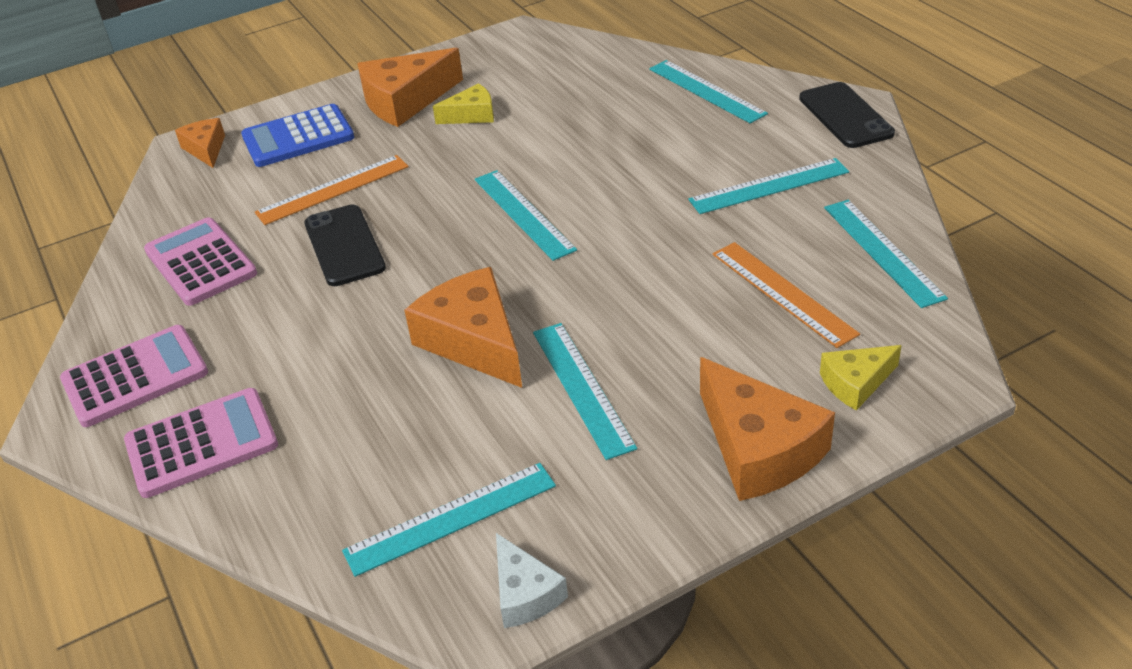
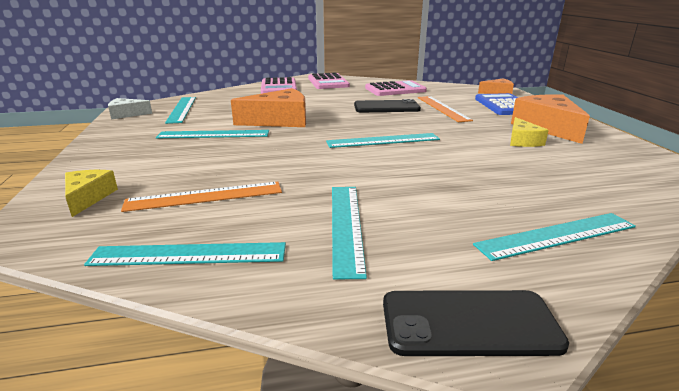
camera: 105 degrees right, 15 degrees down
orange cheese [700,357,835,501] -> none

